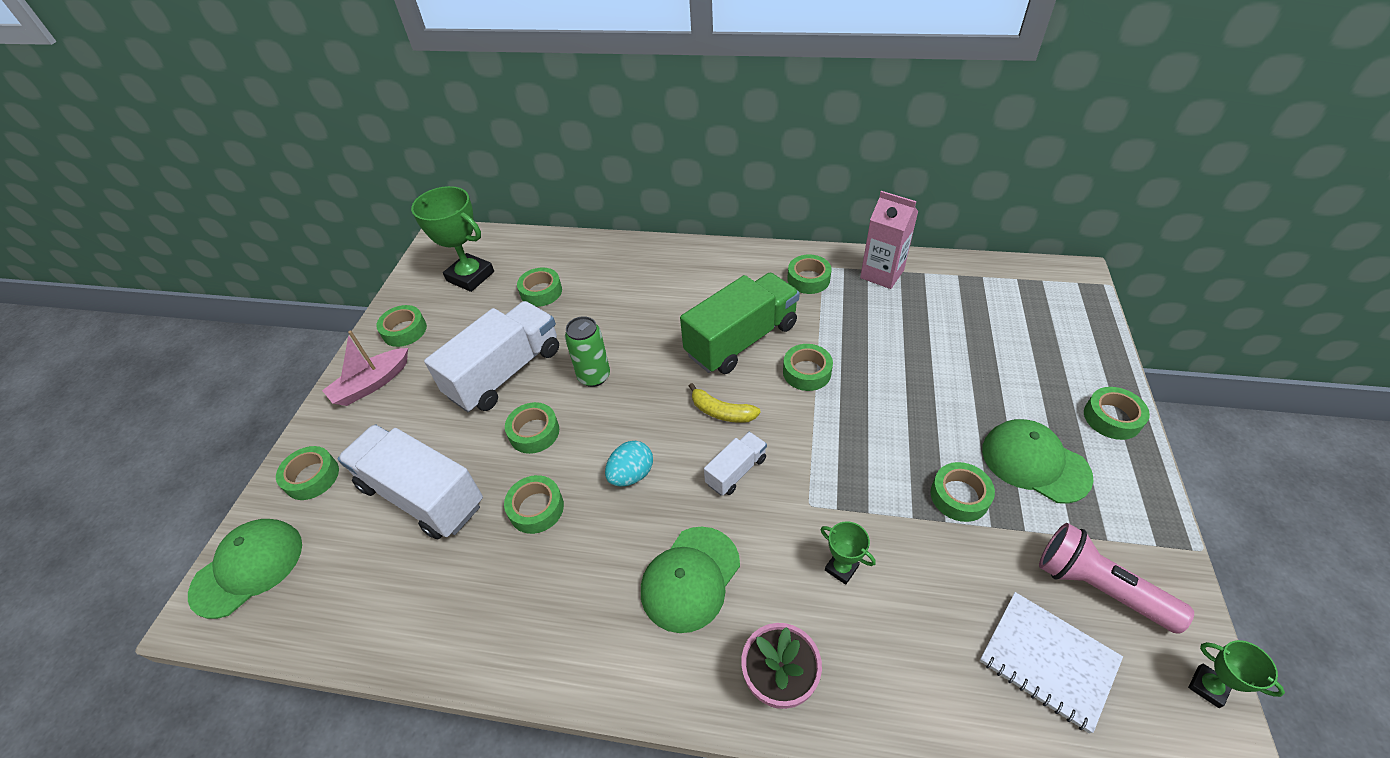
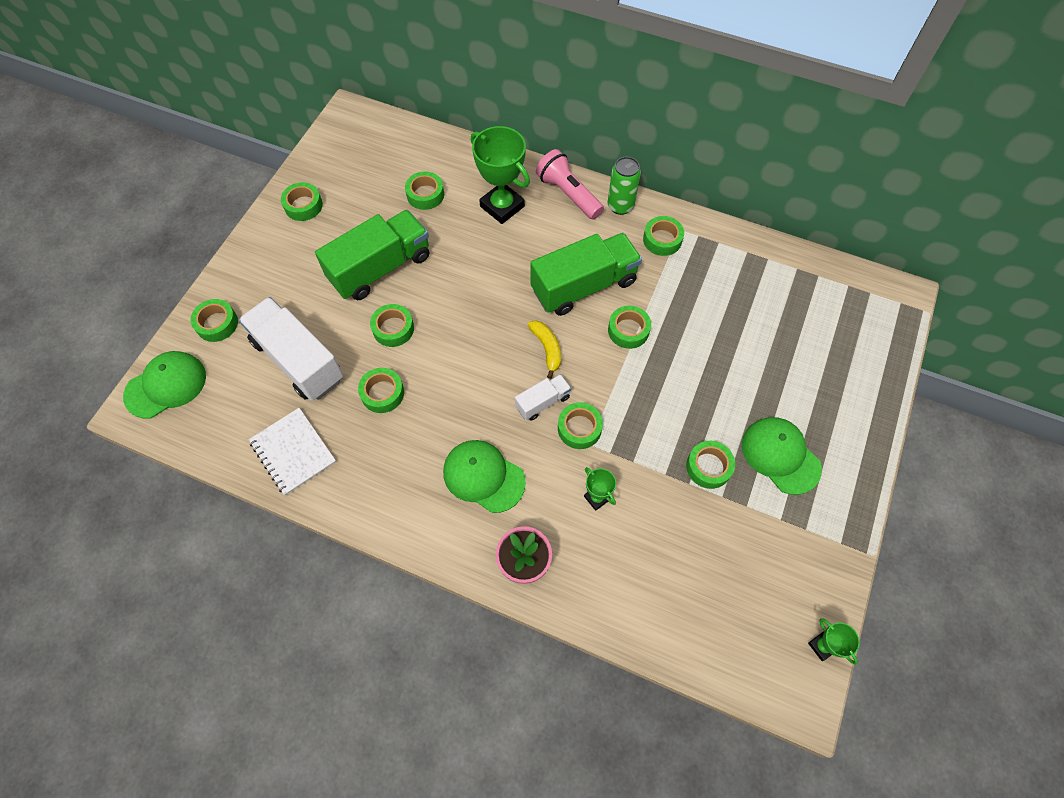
camera: 10 degrees right, 15 degrees up
pink boat [322,330,408,406] -> none
green trophy [411,186,494,292] -> green trophy moved to [471,126,530,224]
white truck [424,301,559,412] -> green truck [315,210,429,300]
green can [565,316,610,387] -> green can moved to [608,157,641,215]
turquoise egg [605,441,653,487] -> none
green cap [641,527,740,633] -> green cap turned 75 degrees clockwise [443,440,526,513]
yellow banana [689,383,761,423] -> yellow banana turned 150 degrees counterclockwise [528,321,561,379]
pink carton [860,191,918,289] -> none
white notebook [980,592,1123,733] -> white notebook moved to [249,408,336,495]
pink flashlight [1039,523,1194,634] -> pink flashlight moved to [536,149,604,220]
green tape [1084,387,1150,440] -> green tape moved to [558,402,603,449]

